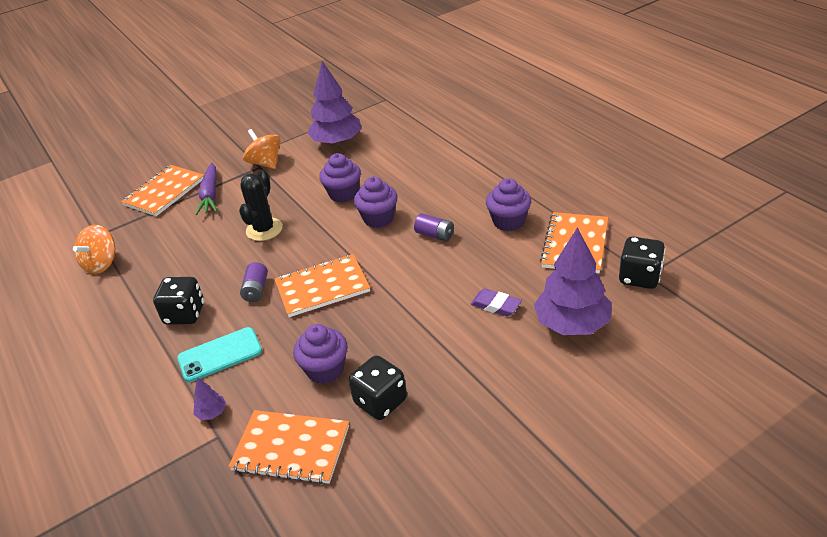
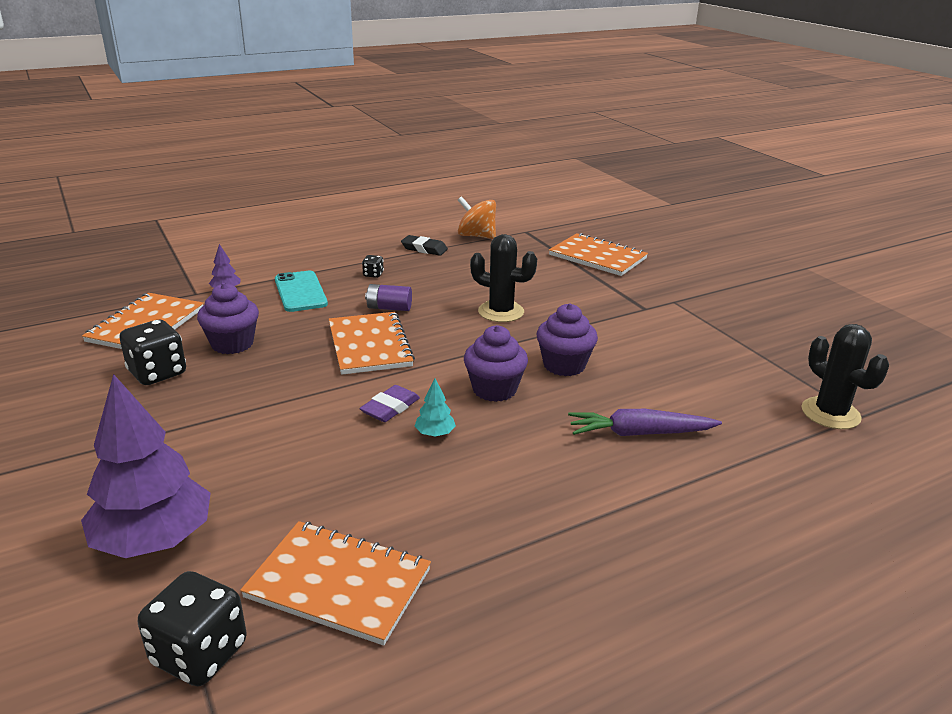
camera: 90 degrees right, 10 degrees down
black dice [153,277,204,325] -> black dice [362,255,384,278], size x0.48
purple carrot [195,163,217,215] -> purple carrot moved to [568,409,722,436]
orange spinning top [243,129,281,169] -> none
purple tree [307,61,362,146] -> none
purple battery [414,213,454,242] -> turquoise tree [414,378,456,437]
purple eraser [471,289,522,316] -> purple eraser moved to [359,385,420,422]
purple cupcake [486,178,531,231] -> none
none -> black eraser [401,235,448,256]
none -> black cactus [801,324,889,429]

